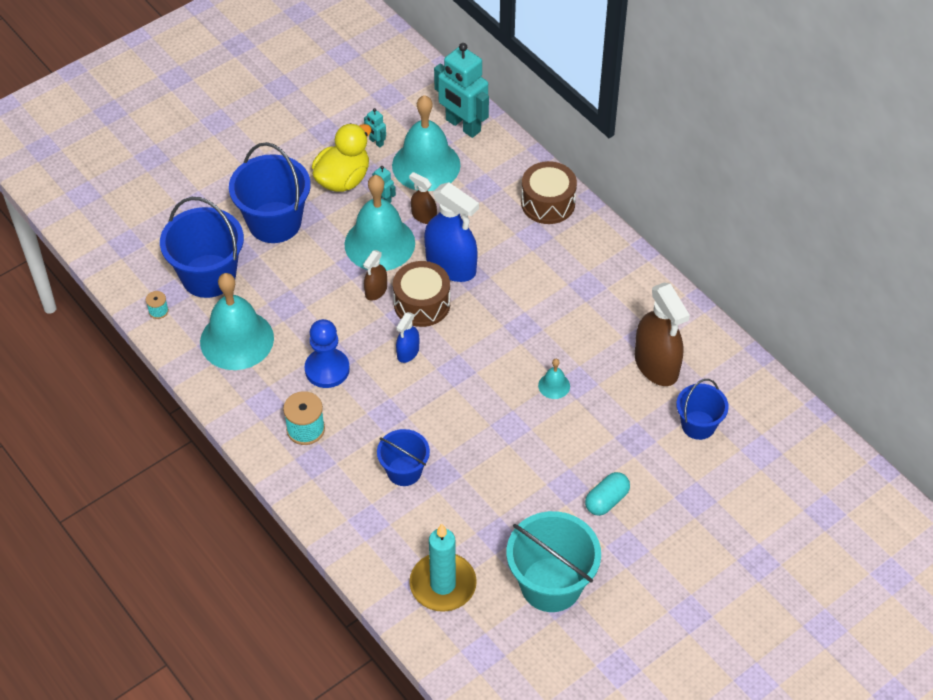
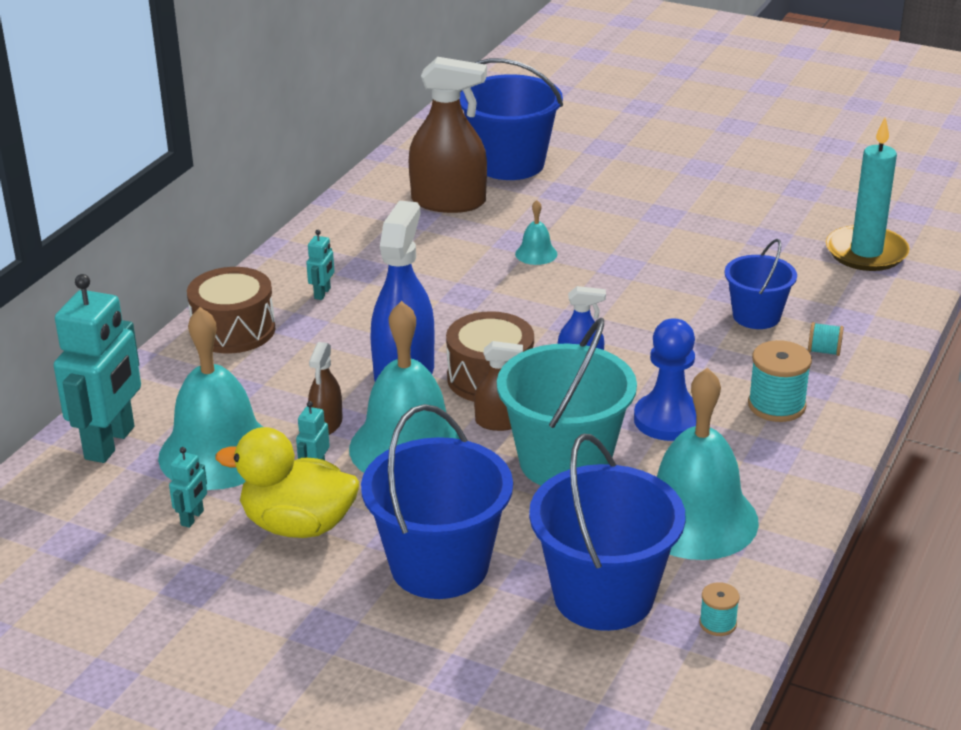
camera: 115 degrees left, 20 degrees down
turquoise bucket [507,511,601,612] -> turquoise bucket moved to [497,318,637,485]
turquoise capsule [585,472,630,516] -> none
brown spray bottle [634,283,690,386] -> brown spray bottle turned 60 degrees clockwise [409,57,487,213]
blue bucket [676,379,729,440] -> blue bucket [459,58,563,180], size x1.69
none -> turquoise robot [306,230,334,300]
none -> turquoise spool [808,322,844,356]

